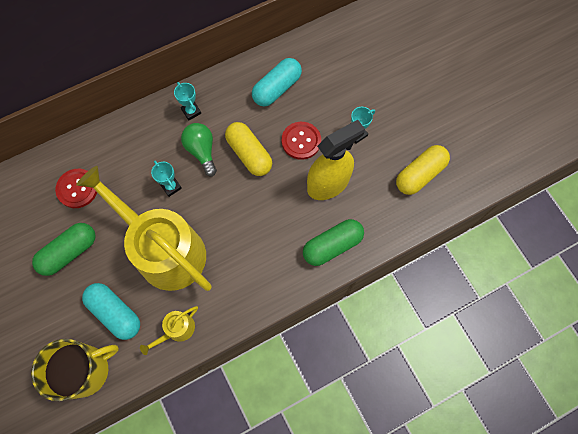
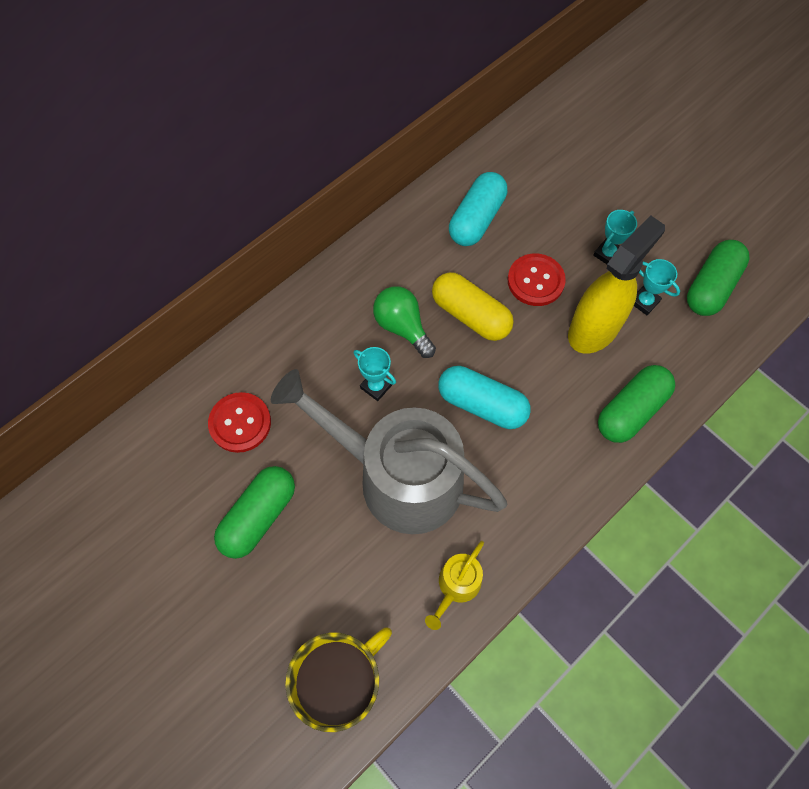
camera: 15 degrees left, 5 degrees down
yellow watering can [76,166,212,291] -> grey watering can [271,369,507,534]
turquoise capsule [82,283,140,340] -> turquoise capsule moved to [438,366,531,429]
turquoise trophy [174,82,201,121] -> turquoise trophy moved to [634,259,680,315]
yellow capsule [396,145,450,195] -> green capsule [687,240,750,316]

